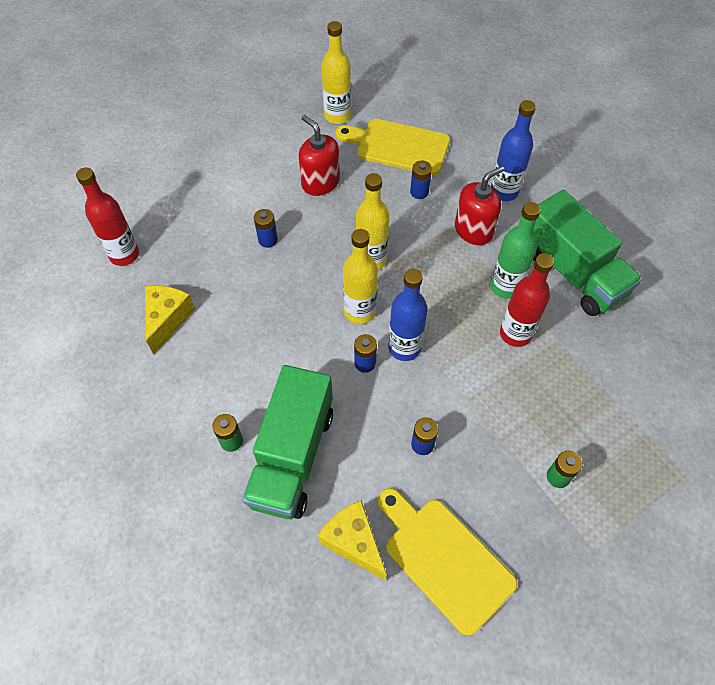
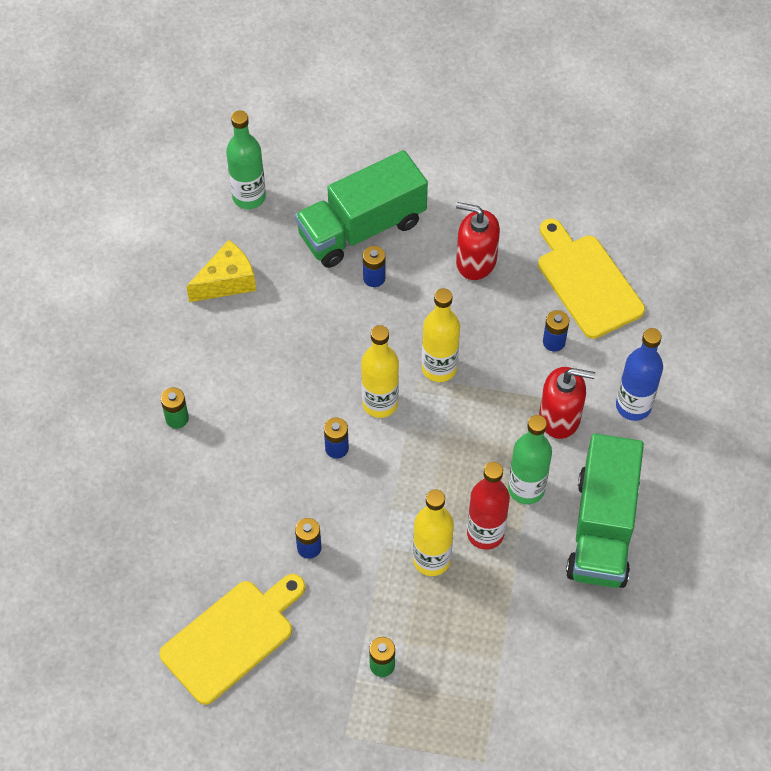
camera: 45 degrees right, 0 degrees up
red bottle [76,167,139,266] -> green bottle [226,110,266,209]
green truck [242,365,333,519] -> green truck moved to [295,150,428,268]
red soap dispenser [299,115,340,196] -> red soap dispenser turned 75 degrees counterclockwise [456,202,500,280]
yellow cheese [318,500,387,581] -> none
yellow bottle [322,21,351,124] -> yellow bottle moved to [413,489,454,576]
yellow cutting board [377,488,517,636] -> yellow cutting board turned 45 degrees clockwise [159,574,305,705]
blue bottle [388,269,428,361] -> none

